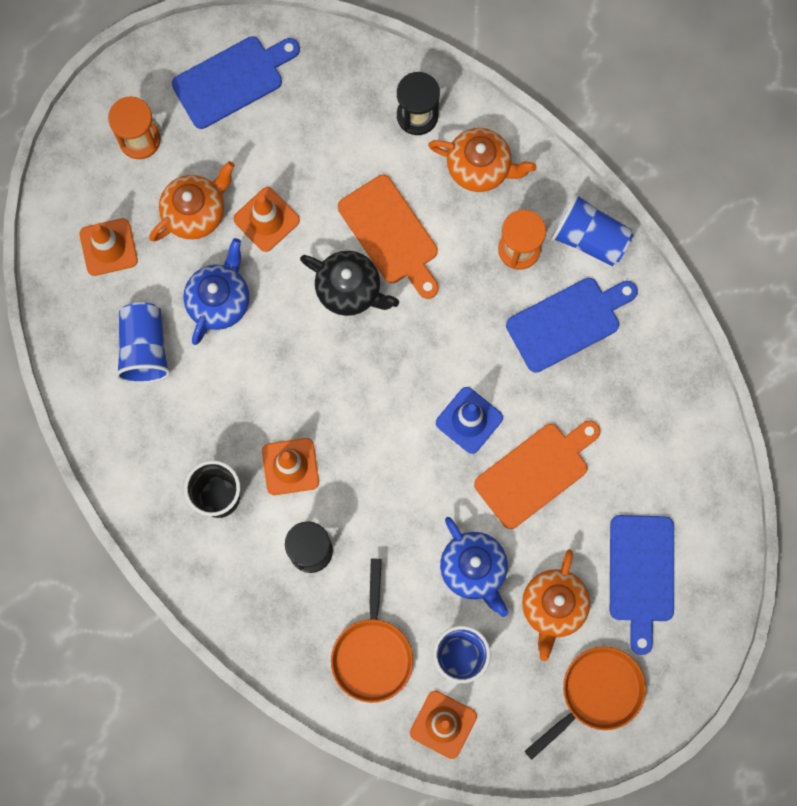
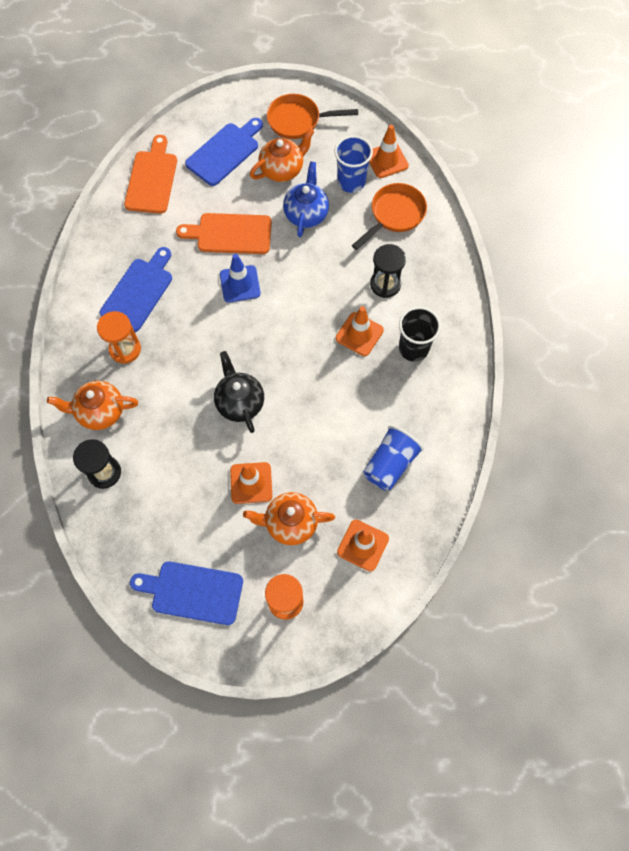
camera: 140 degrees left, 10 degrees down
blue teapot [183,238,249,345] -> none
orange cutting board [338,175,438,299] -> orange cutting board moved to [124,135,177,214]
orange teapot [428,128,536,192] -> orange teapot turned 60 degrees counterclockwise [47,381,138,430]
blue cutting board [506,278,638,373] -> blue cutting board turned 105 degrees clockwise [100,247,172,332]
blue cup [551,193,633,266] -> none

